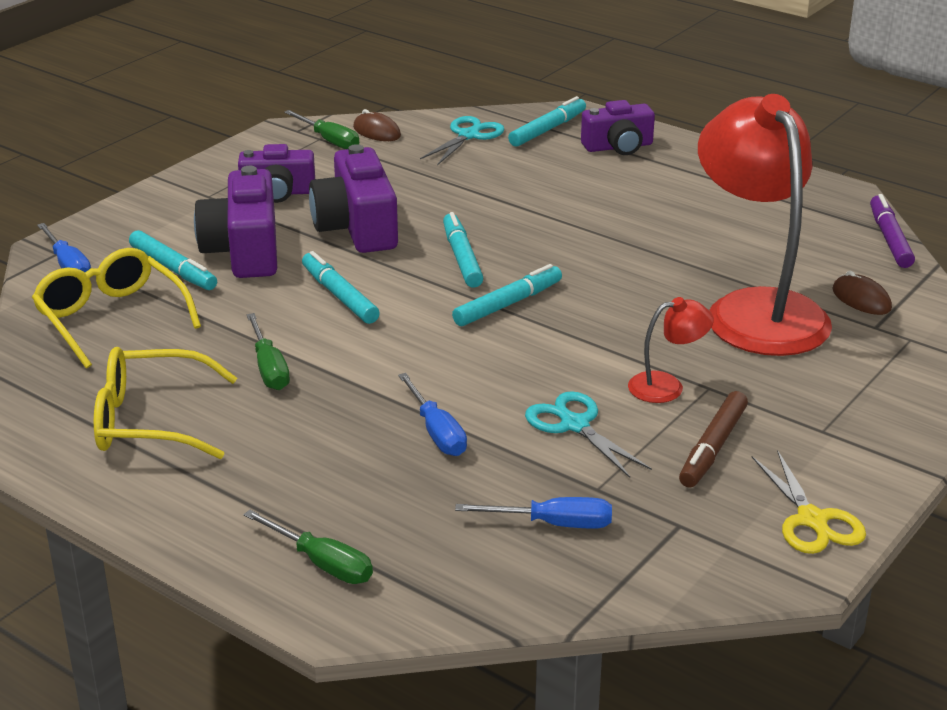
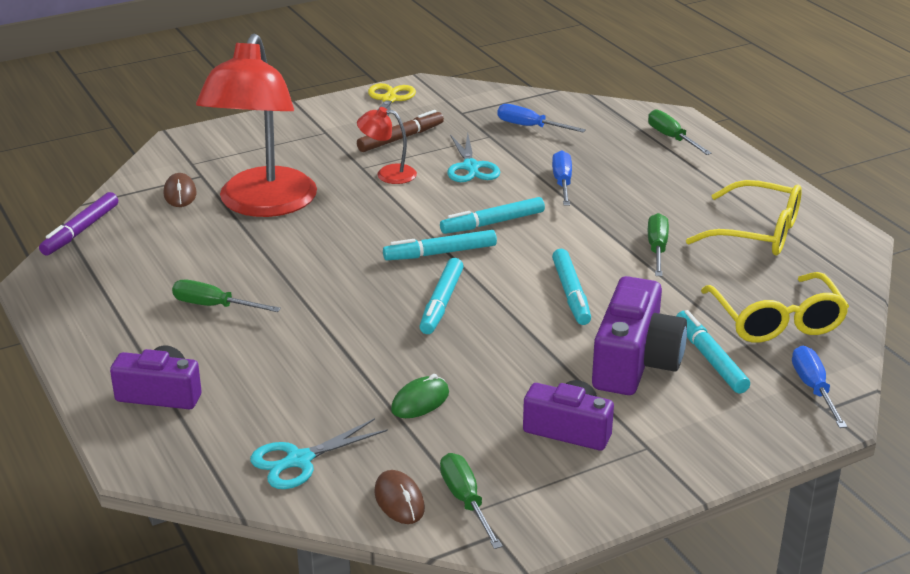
camera: 155 degrees left, 0 degrees up
purple camera [309,144,398,253] -> none
turquoise marker [508,96,586,147] -> turquoise marker moved to [440,197,545,234]
none -> green screwdriver [172,280,281,312]
none -> green mouse [391,374,449,418]

